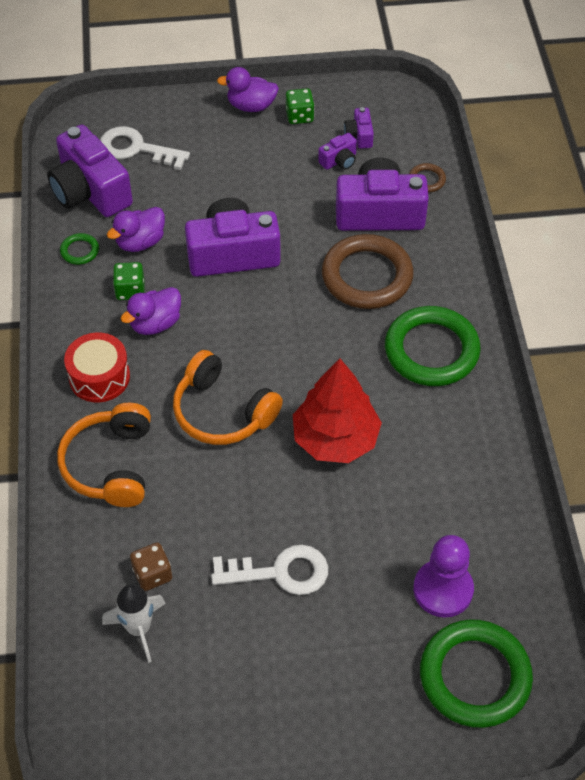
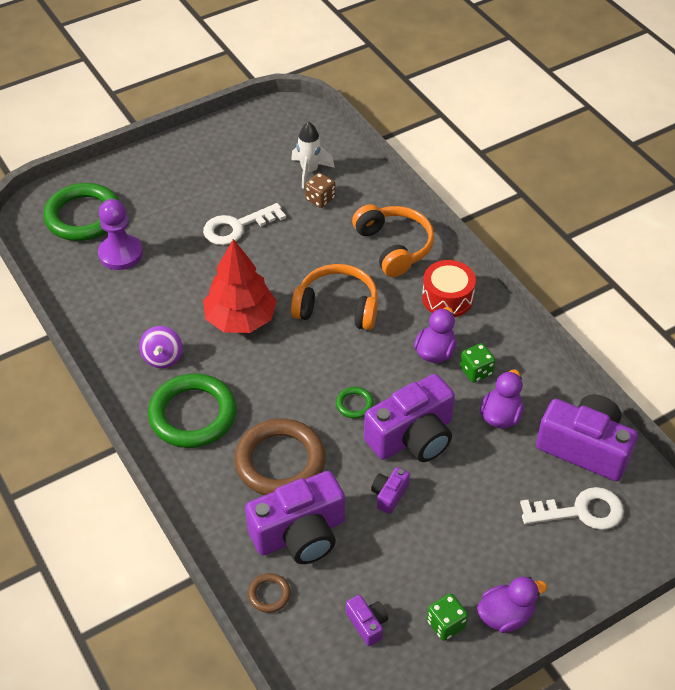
camera: 155 degrees right, 5 degrees down
green ring [60,233,99,265] -> green ring moved to [336,387,374,419]
purple camera [318,133,357,170] -> purple camera moved to [371,467,410,514]
none -> purple spinning top [139,326,183,368]

